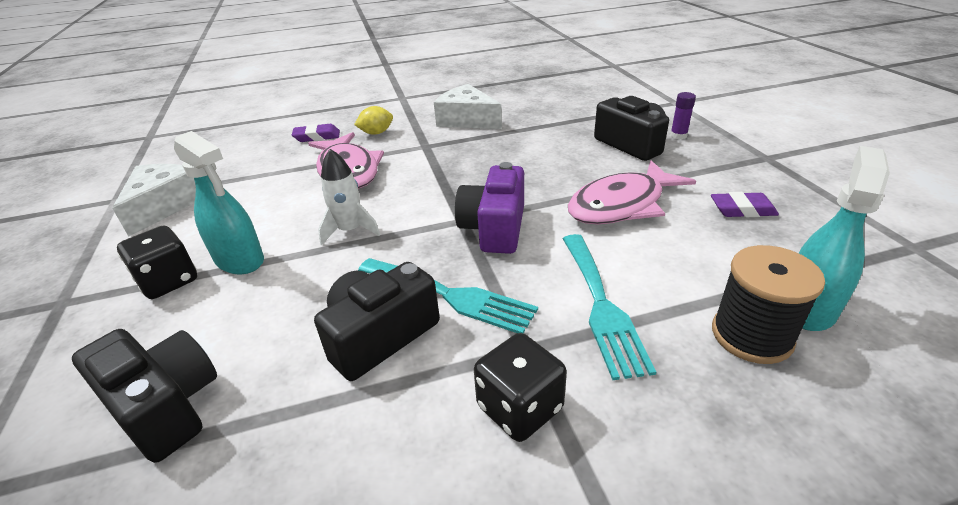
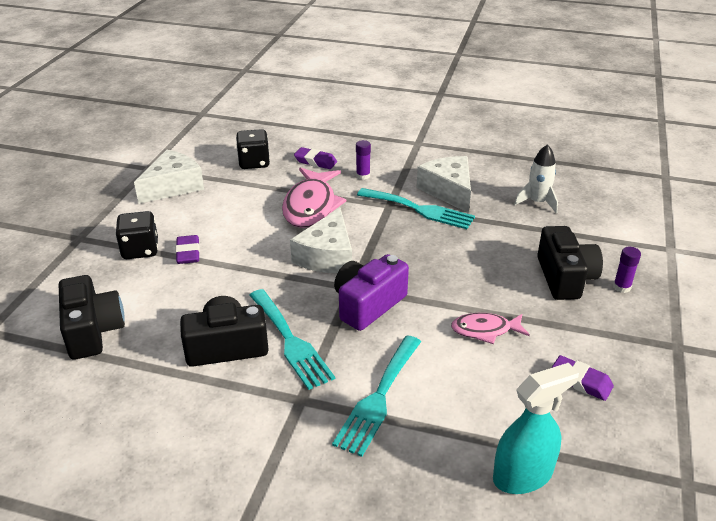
camera: 30 degrees right, 0 degrees up
turquoise spray bottle [174,131,264,274] -> purple eraser [176,235,200,264]
white rocket [318,149,380,245] -> white rocket moved to [514,144,558,213]
yellow lemon [354,106,393,135] -> purple glue stick [356,140,371,180]
black dice [474,333,567,442] -> black dice moved to [236,129,270,169]
pink fish [568,160,696,225] -> pink fish [451,313,530,344], size x0.57
black spool [712,245,825,364] -> none
none -> white cheese [290,208,352,273]
none -> turquoise fork [357,188,475,229]

